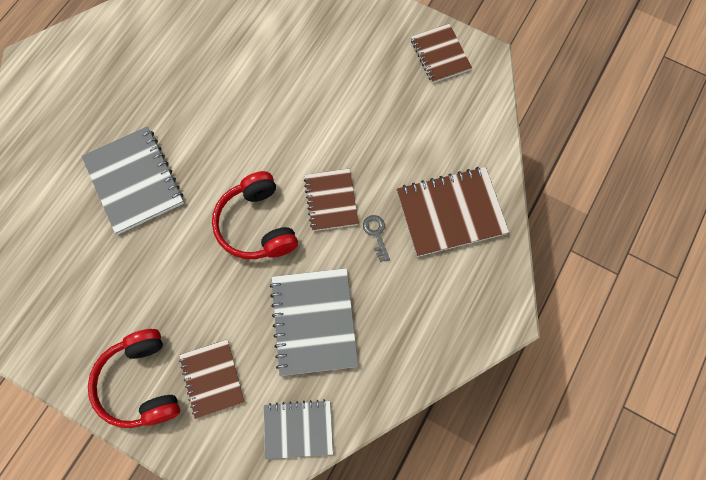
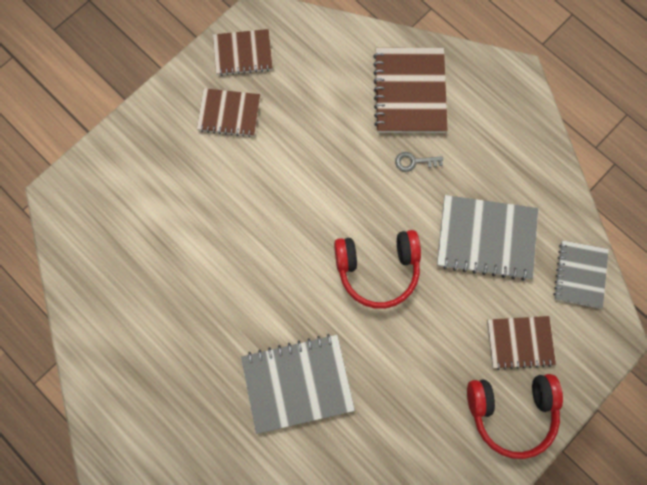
camera: 75 degrees left, 5 degrees up
brown notebook [304,169,359,231] -> brown notebook moved to [197,88,260,137]

